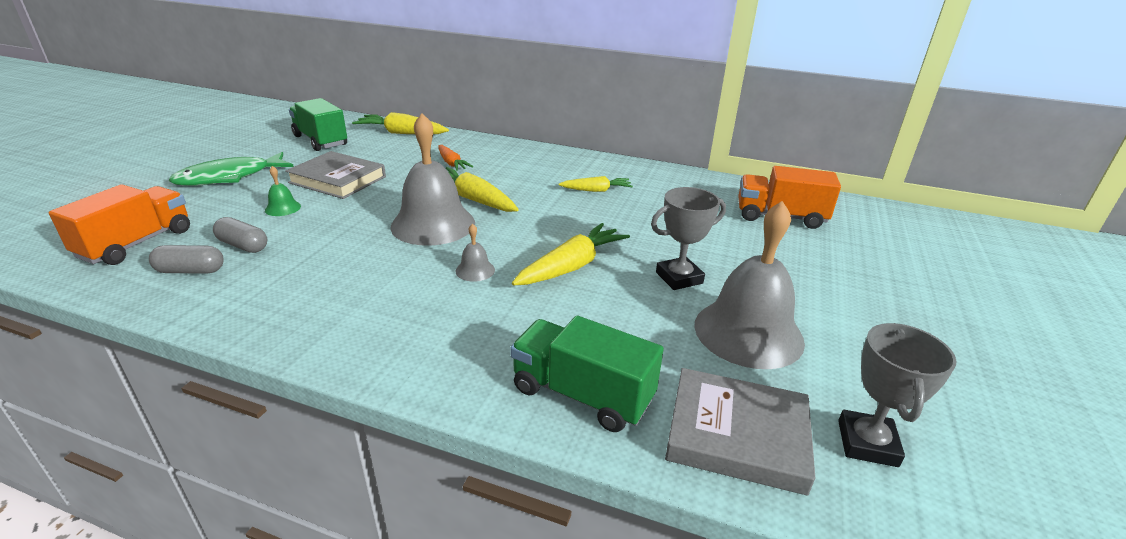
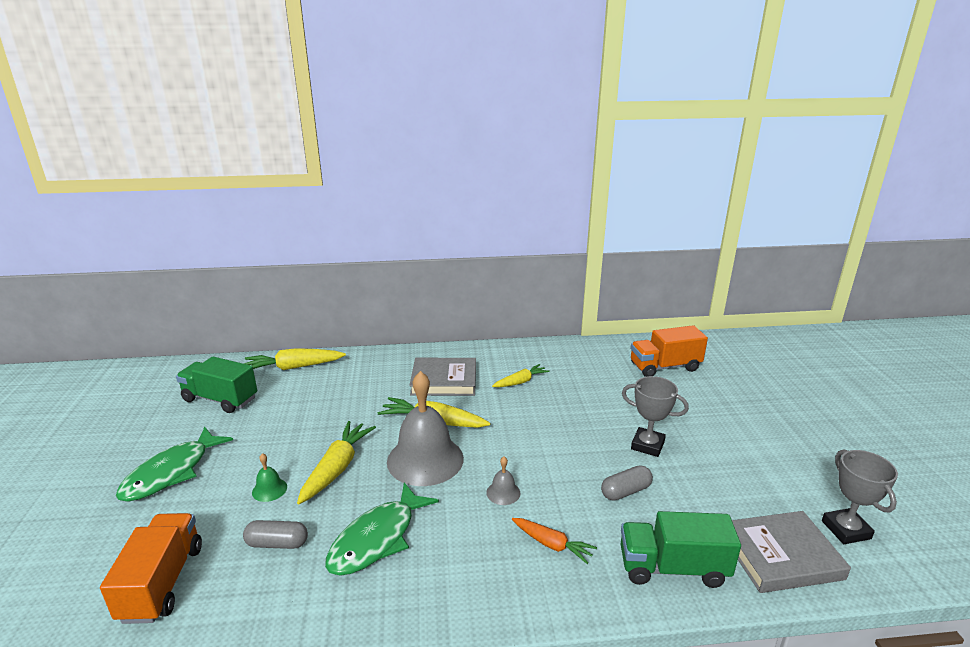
camera: 25 degrees left, 5 degrees down
grey capsule [149,245,224,274] -> grey capsule moved to [601,465,653,501]
grey book [285,151,386,199] -> grey book moved to [409,358,476,396]
orange carrot [438,145,473,171] -> orange carrot moved to [512,518,597,564]
yellow carrot [512,223,630,286] -> yellow carrot moved to [297,421,376,505]
grey trophy [651,187,726,290] -> grey trophy turned 75 degrees clockwise [622,376,689,457]
grey bell [694,201,805,369] -> none
none -> green fish [325,483,439,576]

